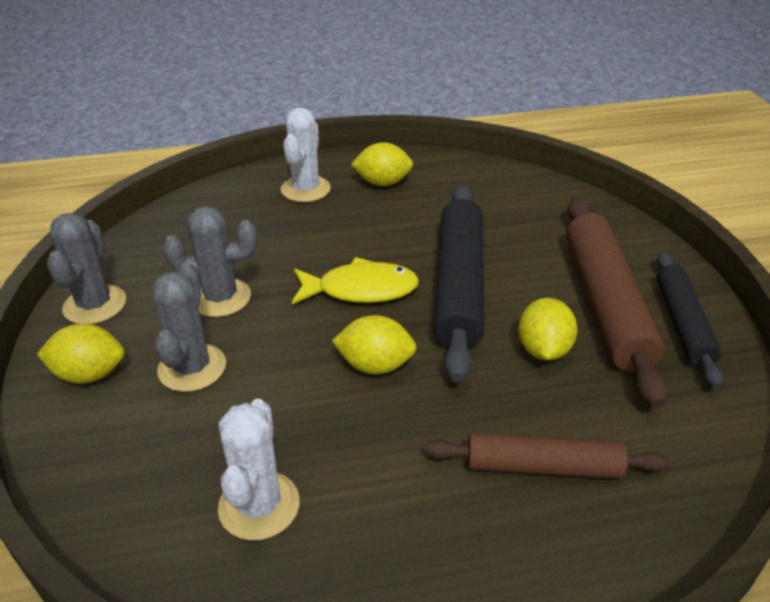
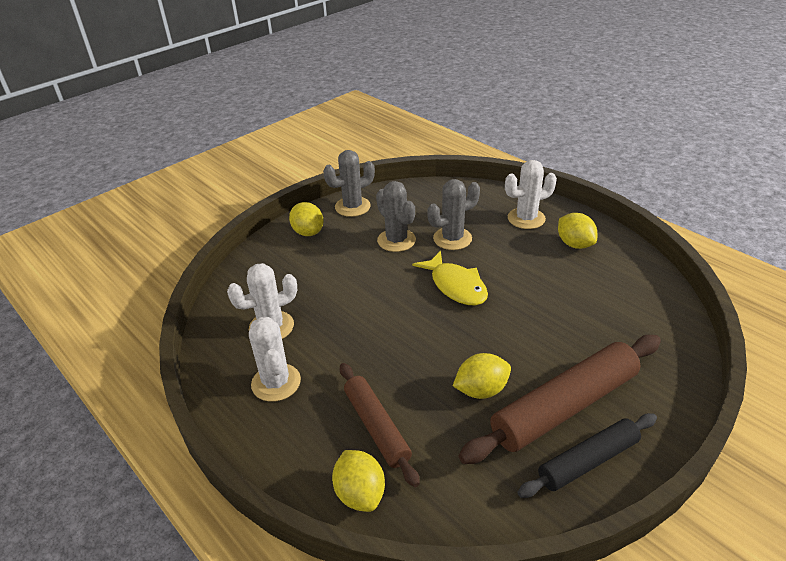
camera: 60 degrees right, 0 degrees up
grey cactus [153,262,226,392] -> grey cactus moved to [427,179,480,250]
yellow lemon [332,315,417,374] -> yellow lemon moved to [332,450,385,512]
black rolling pin [434,185,484,382] -> none
none -> white cactus [249,317,301,402]

